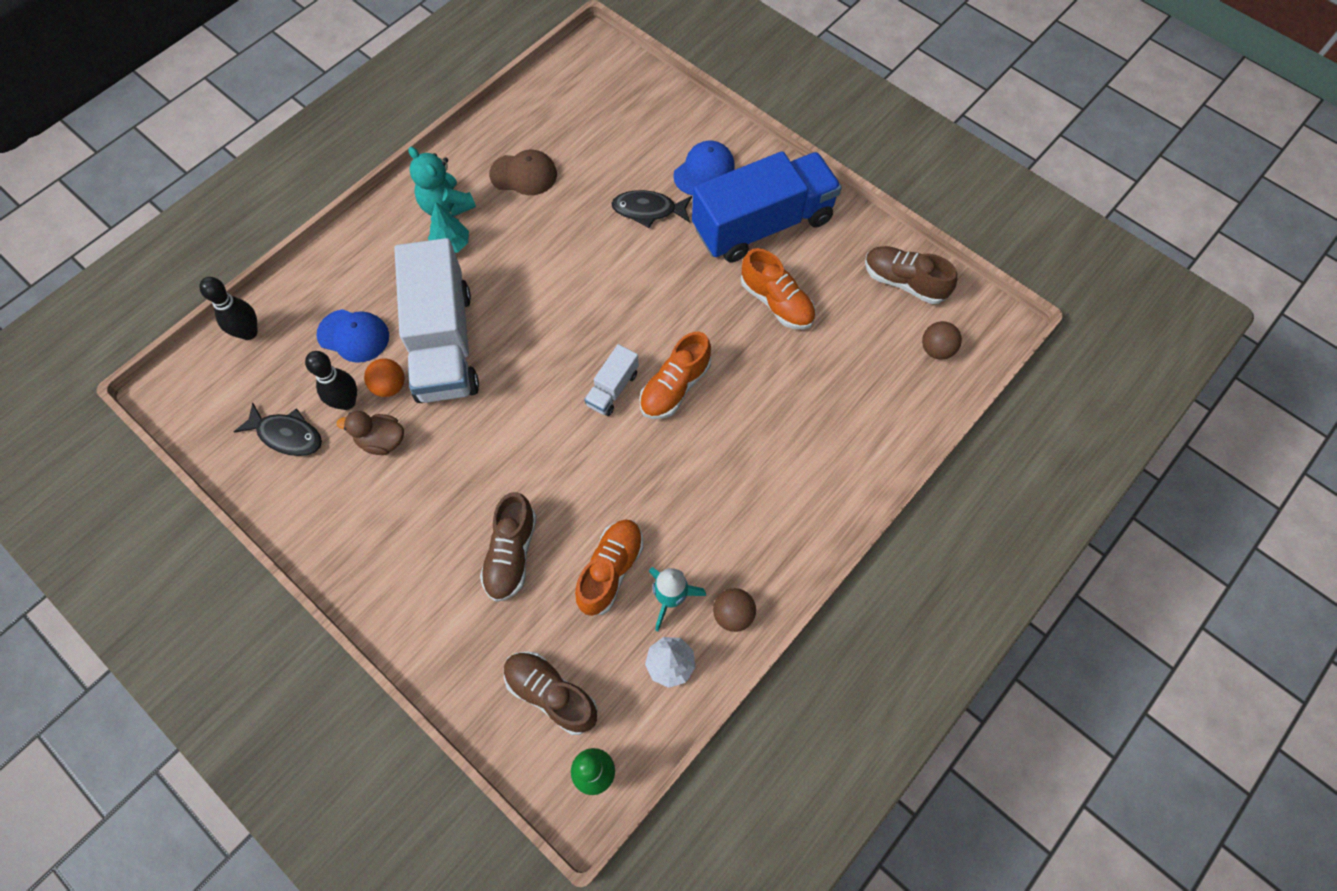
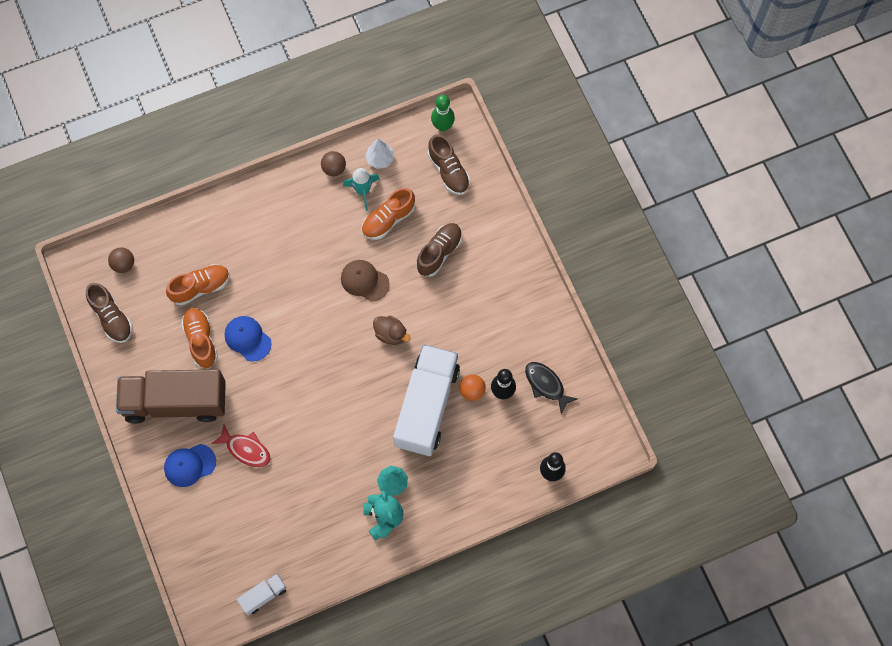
camera: 155 degrees left, 5 degrees up
blue cap [316,309,389,363] -> blue cap moved to [225,316,272,362]
brown duck [337,411,404,455] -> brown duck moved to [373,316,410,345]
brown cap [489,150,557,195] -> brown cap moved to [341,260,390,302]
white truck [584,344,639,416] -> white truck moved to [237,574,286,615]
black fish [611,190,692,228] -> red fish [211,425,271,467]
orange shoe [639,332,711,419] -> orange shoe moved to [166,264,230,305]
blue truck [692,151,842,262] -> brown truck [116,369,226,424]

